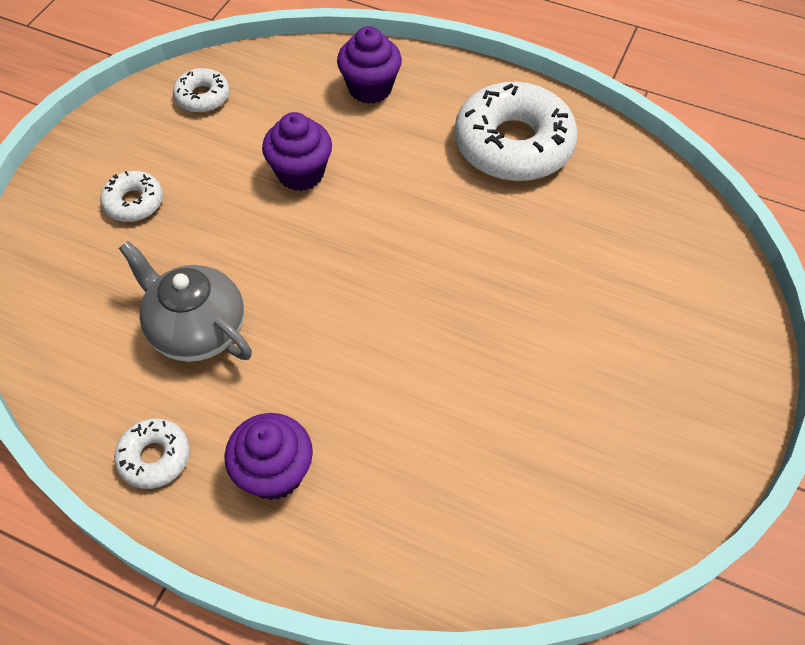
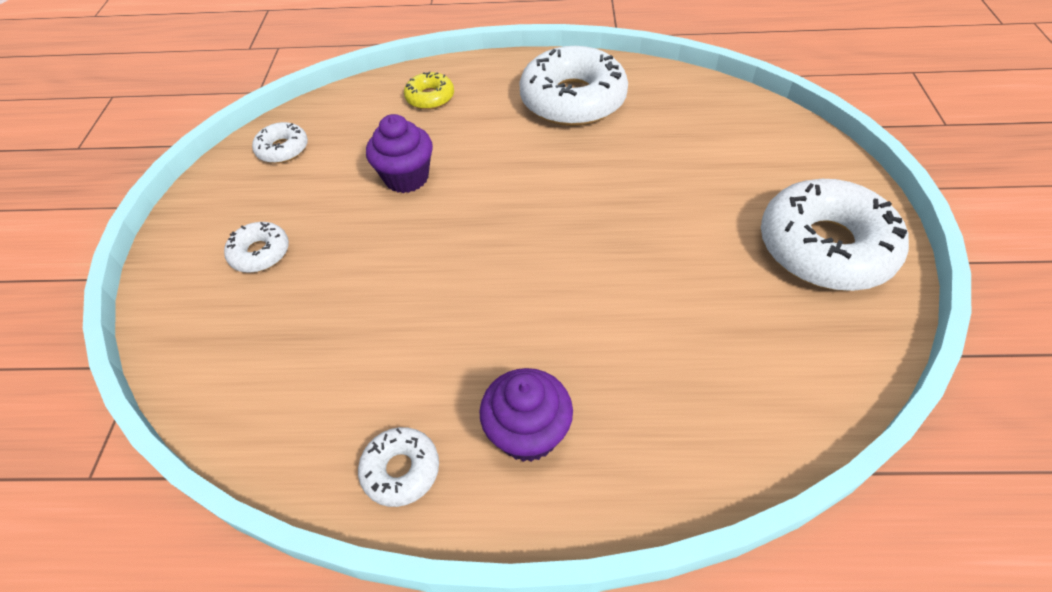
camera: 20 degrees left, 5 degrees down
grey teapot [119,241,252,362] -> none
purple cupcake [337,26,402,104] -> yellow donut [404,71,454,110]
none -> white donut [761,179,909,291]

